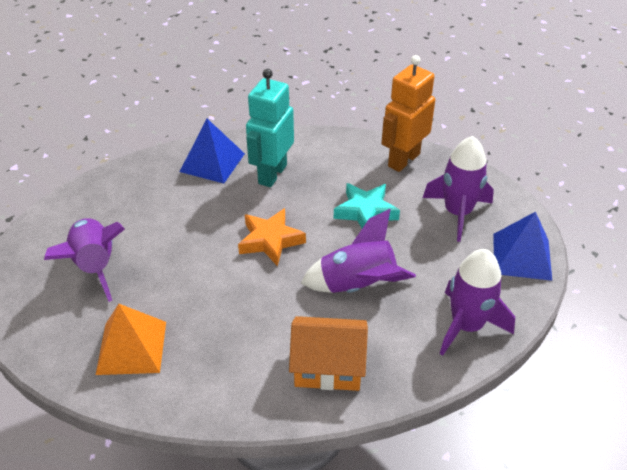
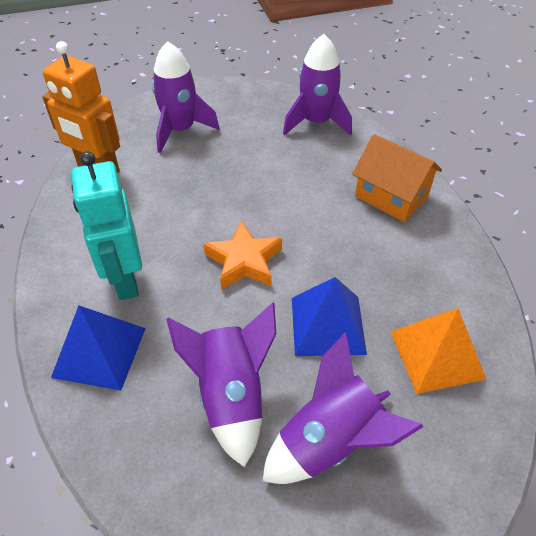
camera: 100 degrees left, 5 degrees up
turquoise robot [246,69,294,187] -> turquoise robot turned 60 degrees clockwise [71,151,142,300]
orange house [289,316,368,391] -> orange house turned 45 degrees counterclockwise [352,134,442,222]
purple rocket [301,209,416,293] -> purple rocket moved to [166,303,276,467]
turquoise star [334,183,400,228] -> none
blue pyramid [493,212,552,281] -> blue pyramid moved to [292,277,367,356]

